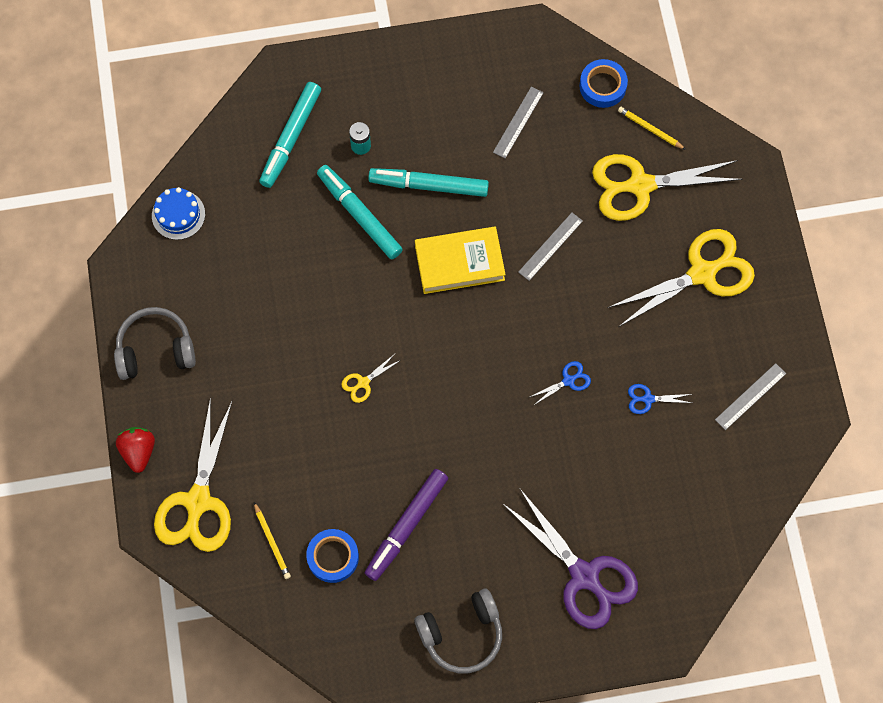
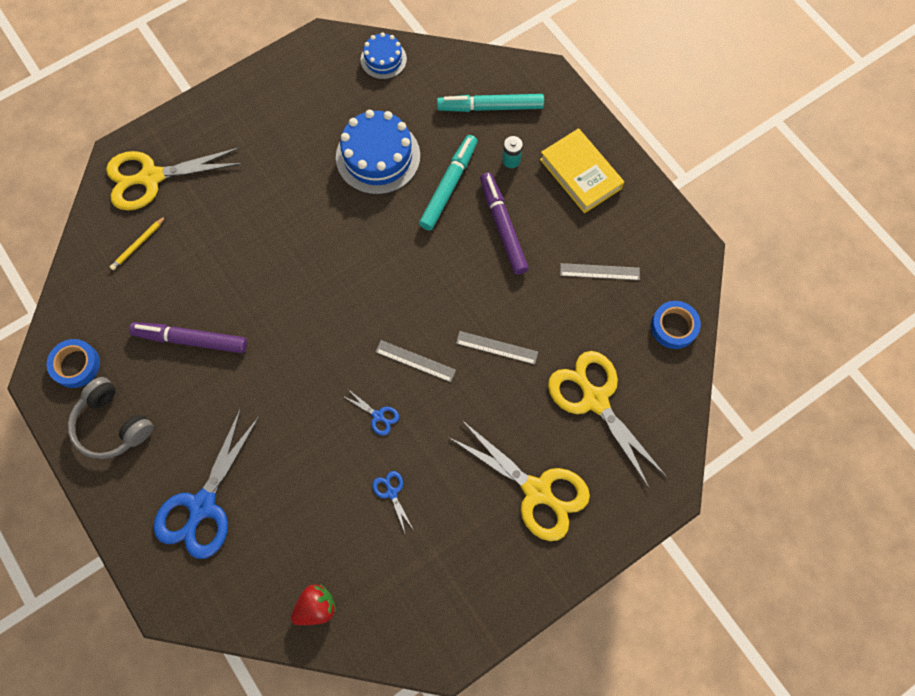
camera: 65 degrees right, 0 degrees up
grey headphones [114,307,196,380] -> none
red strawberry [116,427,155,473] -> red strawberry moved to [291,584,336,625]
blue tape [306,529,359,583] -> blue tape moved to [46,339,100,388]
yellow scissors [341,354,401,403] -> none
turquoise marker [368,168,489,197] -> purple marker [480,172,529,275]
yellow book [415,226,506,294] -> yellow book moved to [540,128,624,213]
purple scissors [502,488,638,629] -> blue scissors [153,408,260,559]
yellow pencil [618,107,686,150] -> none
grey ruler [715,363,786,430] -> grey ruler moved to [376,340,456,382]
none -> blue cake [336,110,420,195]

